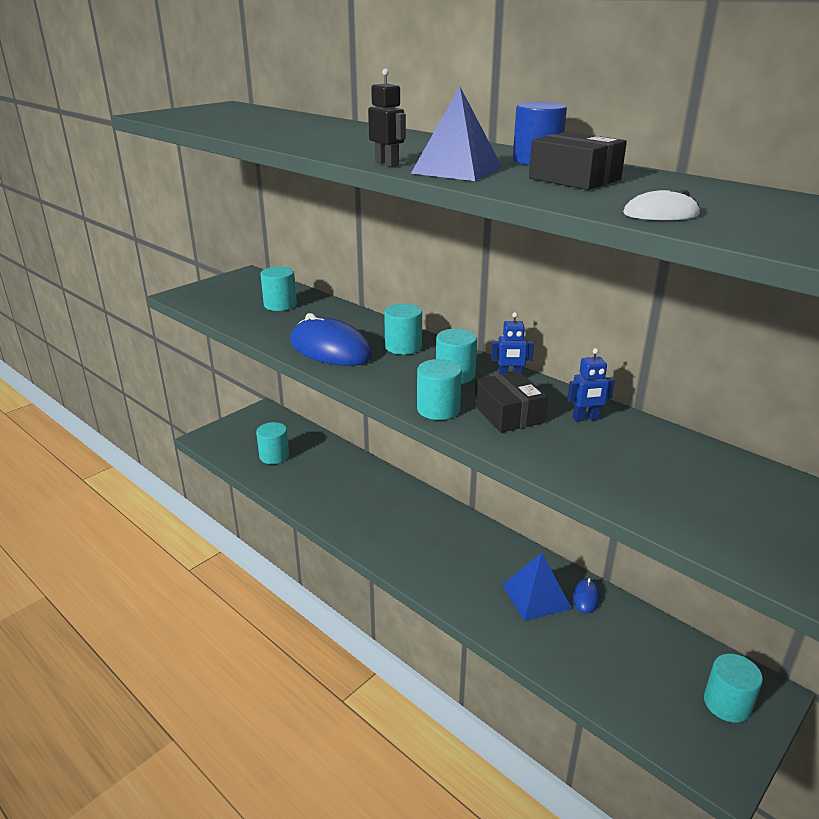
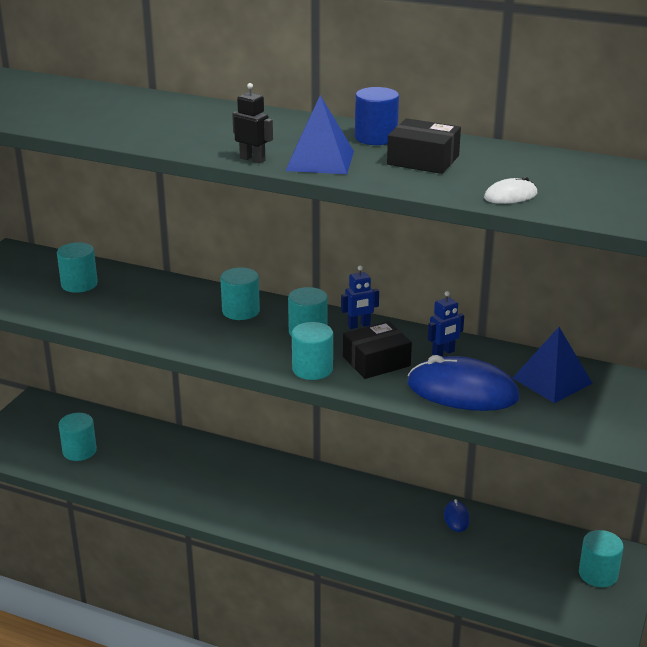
camera: 20 degrees left, 0 degrees up
blue mouse [290,313,373,366] -> blue mouse moved to [408,355,520,411]
black box [474,371,548,433] -> black box turned 75 degrees counterclockwise [343,321,412,379]
blue pyramid [502,553,572,621] -> blue pyramid moved to [513,327,593,403]

